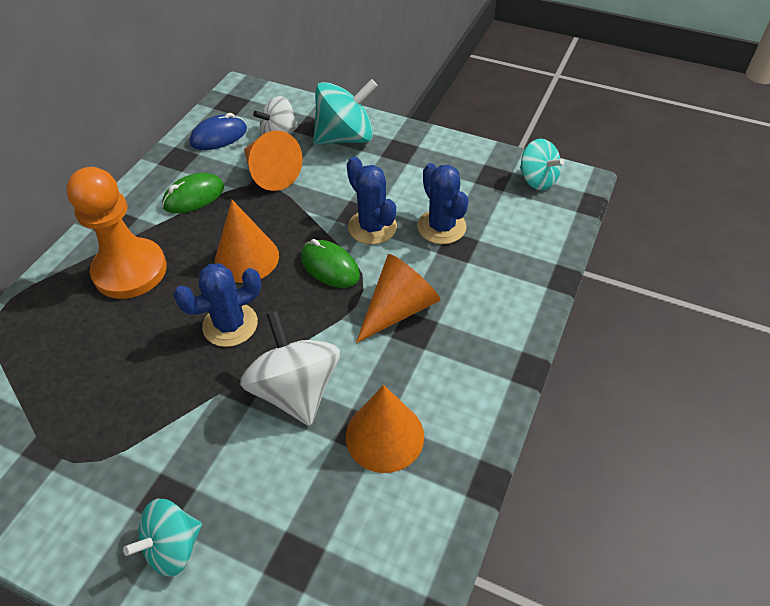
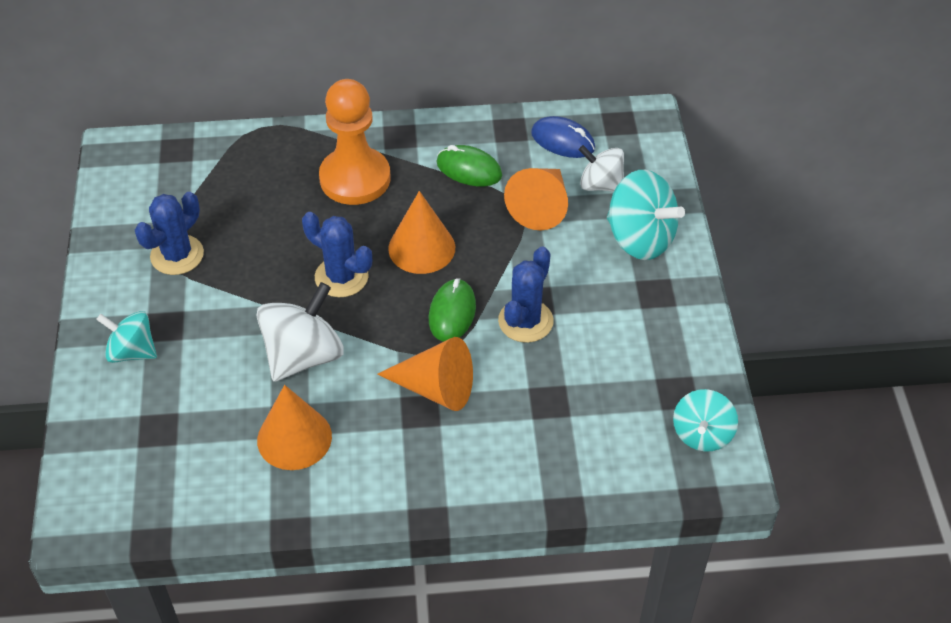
camera: 60 degrees right, 0 degrees up
blue cactus [417,163,469,244] -> blue cactus moved to [135,192,204,275]

